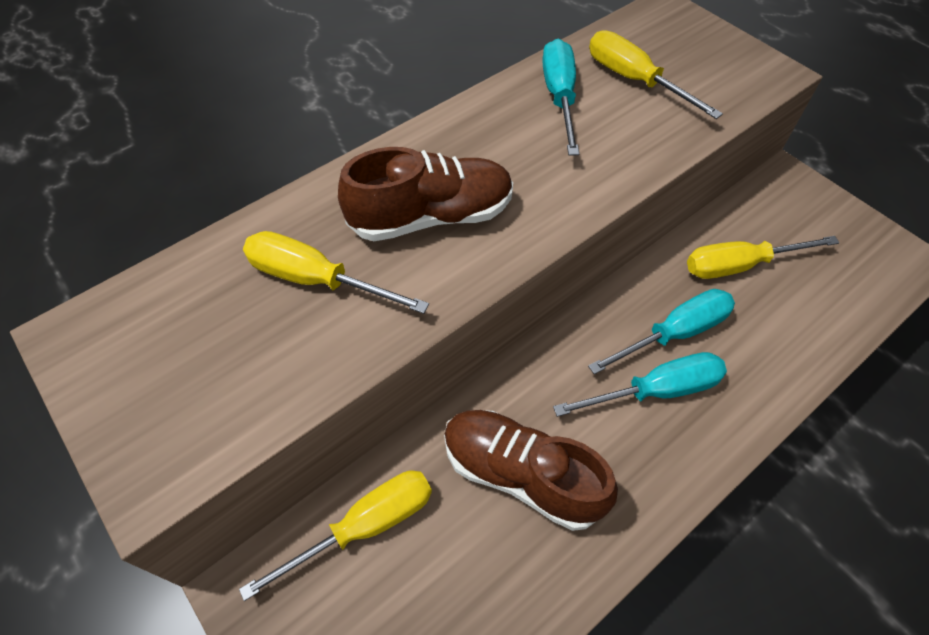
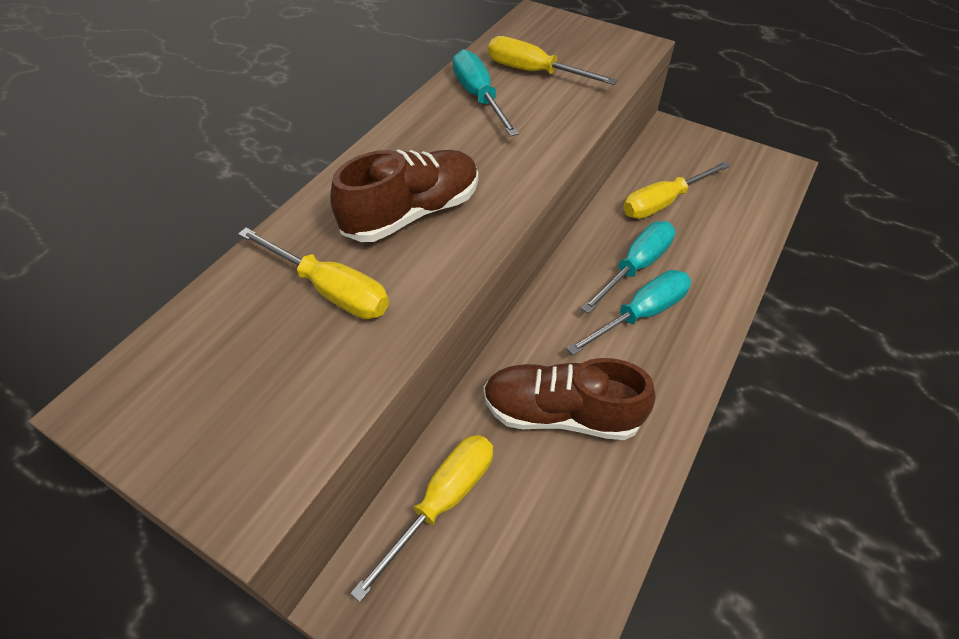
camera: 20 degrees left, 5 degrees down
yellow screwdriver [243,231,429,314] -> yellow screwdriver turned 150 degrees counterclockwise [238,228,389,319]

